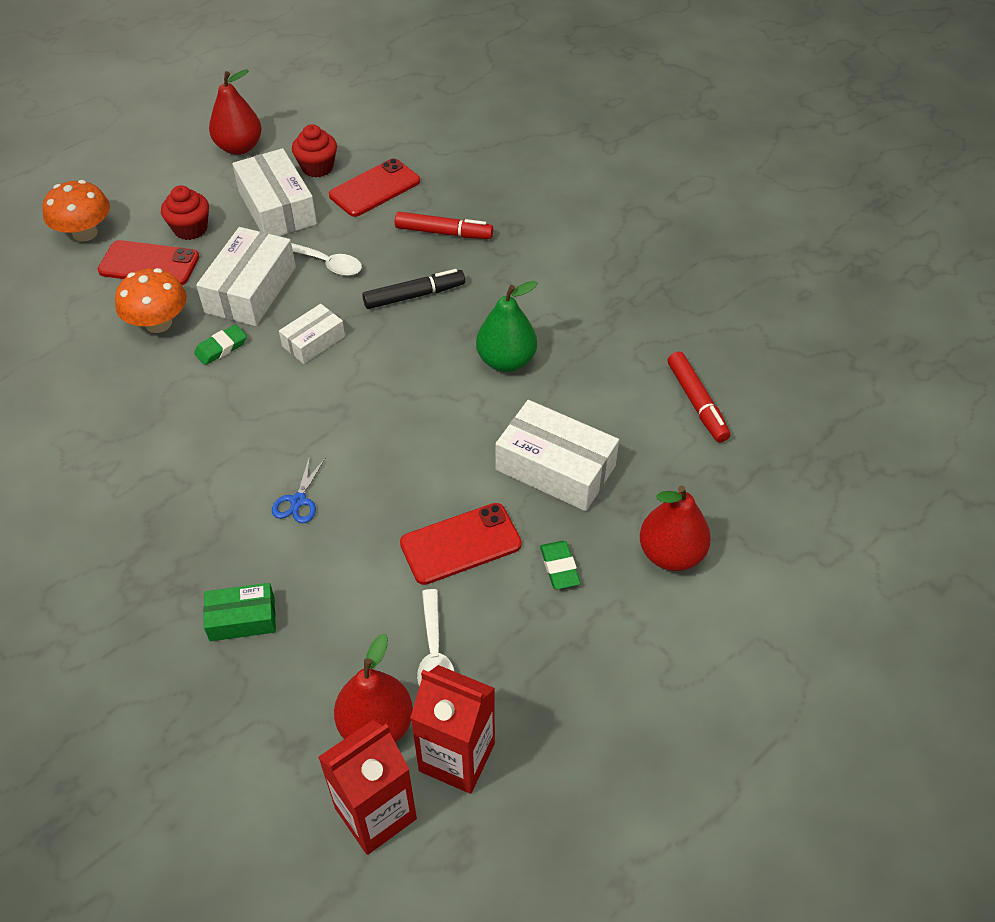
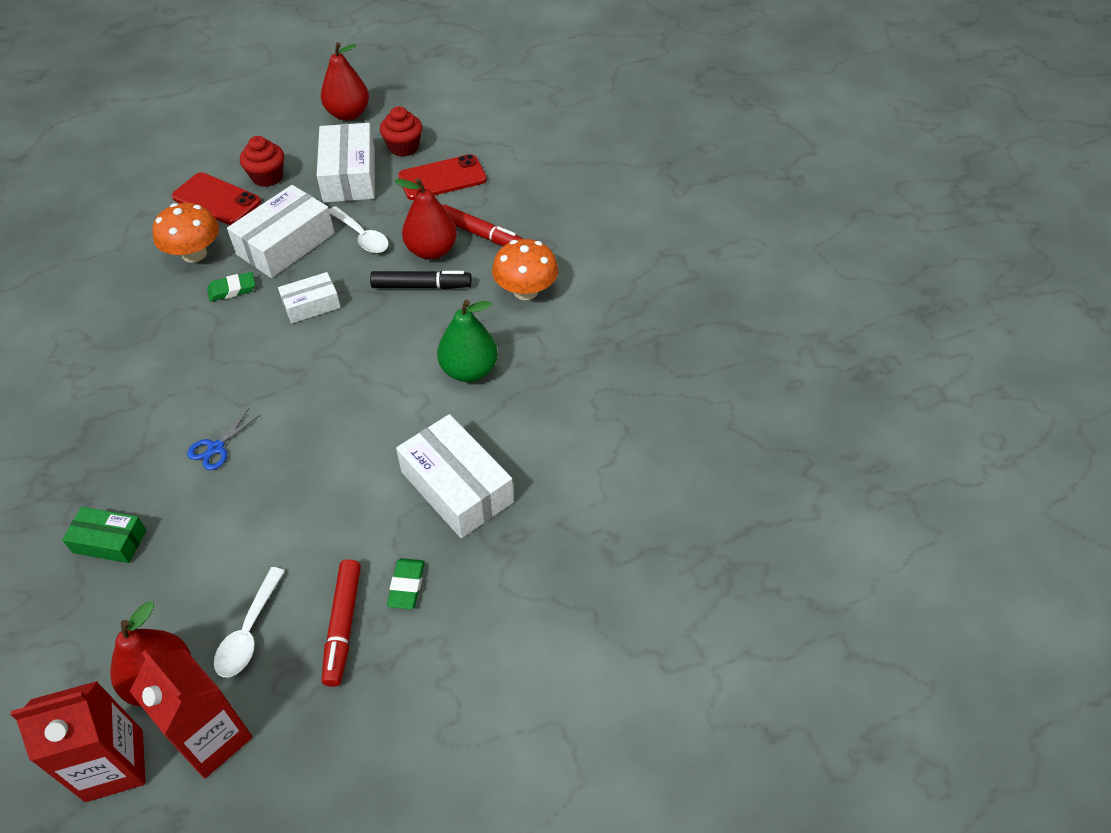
camera: 20 degrees right, 0 degrees up
orange mushroom [42,180,110,242] -> orange mushroom moved to [492,239,558,300]
red phone [400,503,522,585] -> none
red pear [640,486,711,571] -> red pear moved to [395,178,457,260]
red marker [668,351,730,442] -> red marker moved to [322,559,361,687]

